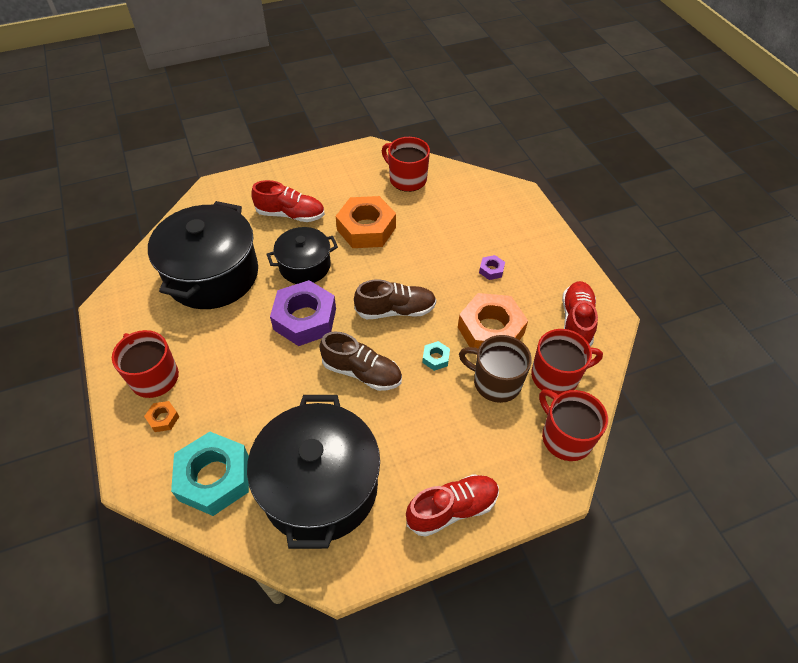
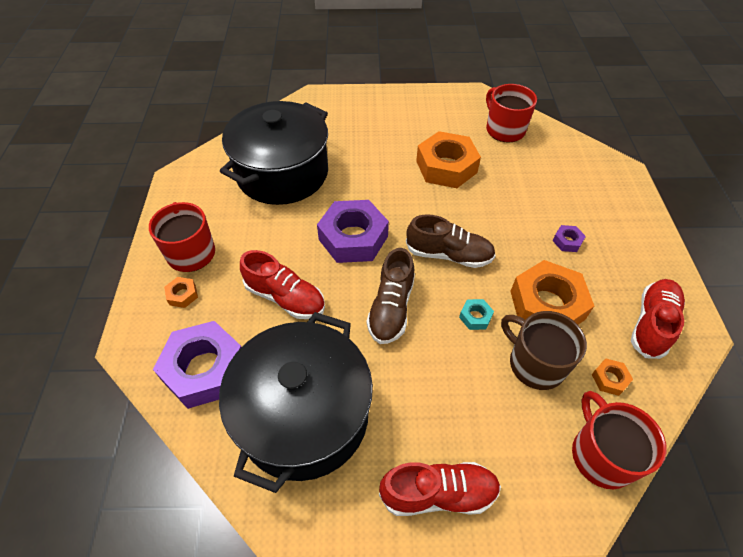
camera: 20 degrees right, 0 degrees up
turquoise nut [171,432,249,516] -> purple nut [153,321,241,409]
red shoe [251,180,325,222] -> red shoe moved to [240,250,325,319]
black pot [266,227,338,284] -> none
brown shoe [319,331,402,391] -> brown shoe turned 60 degrees clockwise [367,248,415,344]
red mug [531,329,603,395] -> orange nut [592,358,633,396]

